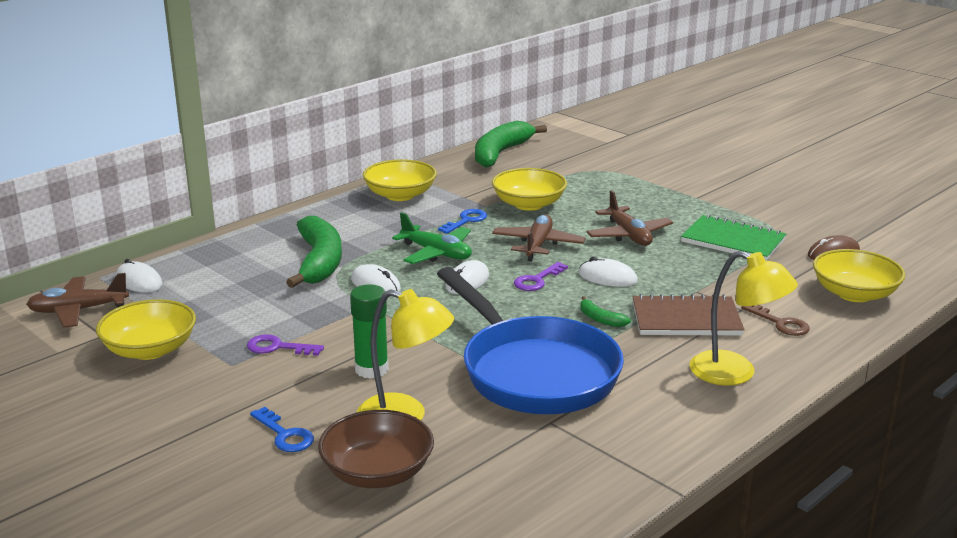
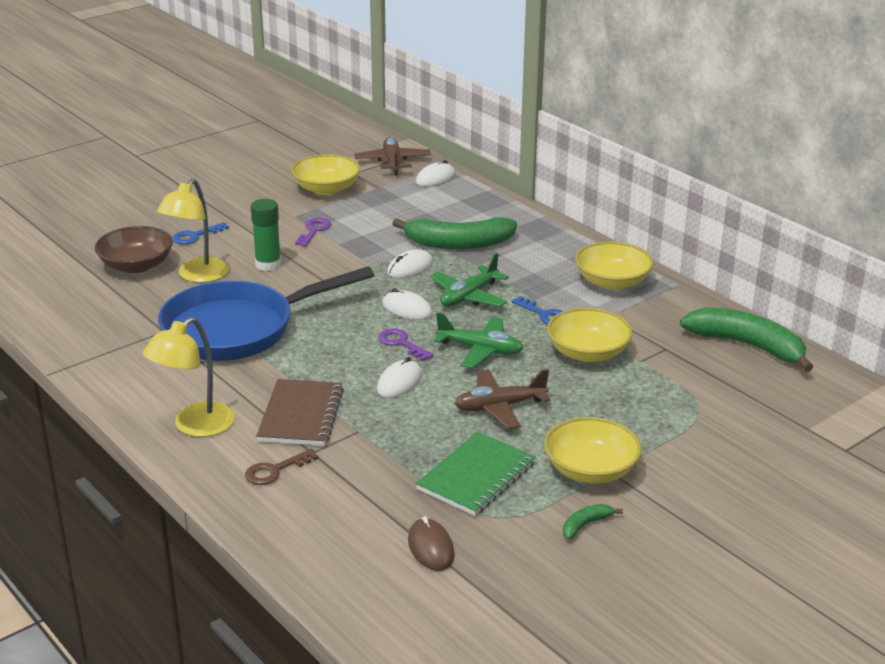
camera: 95 degrees right, 5 degrees up
brown plane [492,214,585,261] -> green plane [434,312,523,368]
green banana [580,296,631,327] -> green banana moved to [563,504,623,540]
yellow bowl [813,249,905,302] -> yellow bowl moved to [544,417,642,484]

